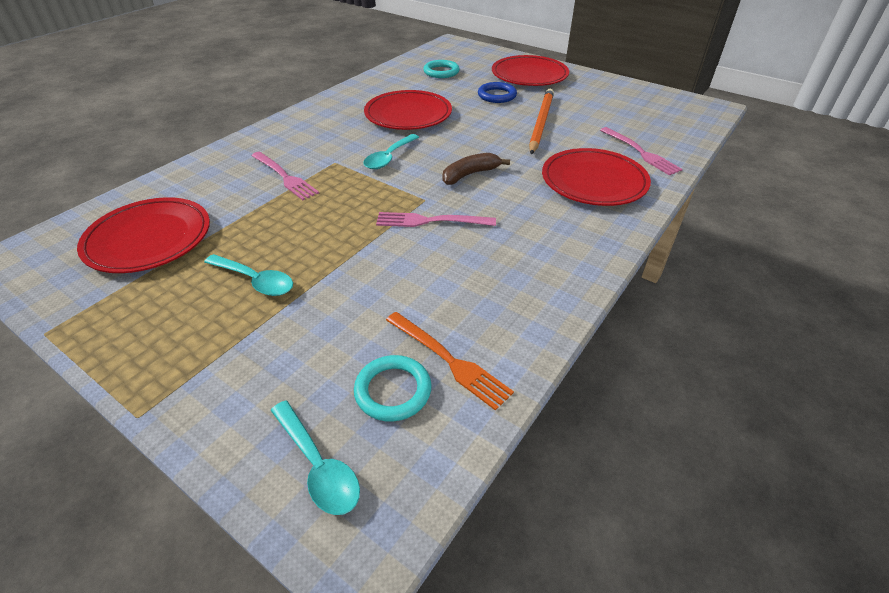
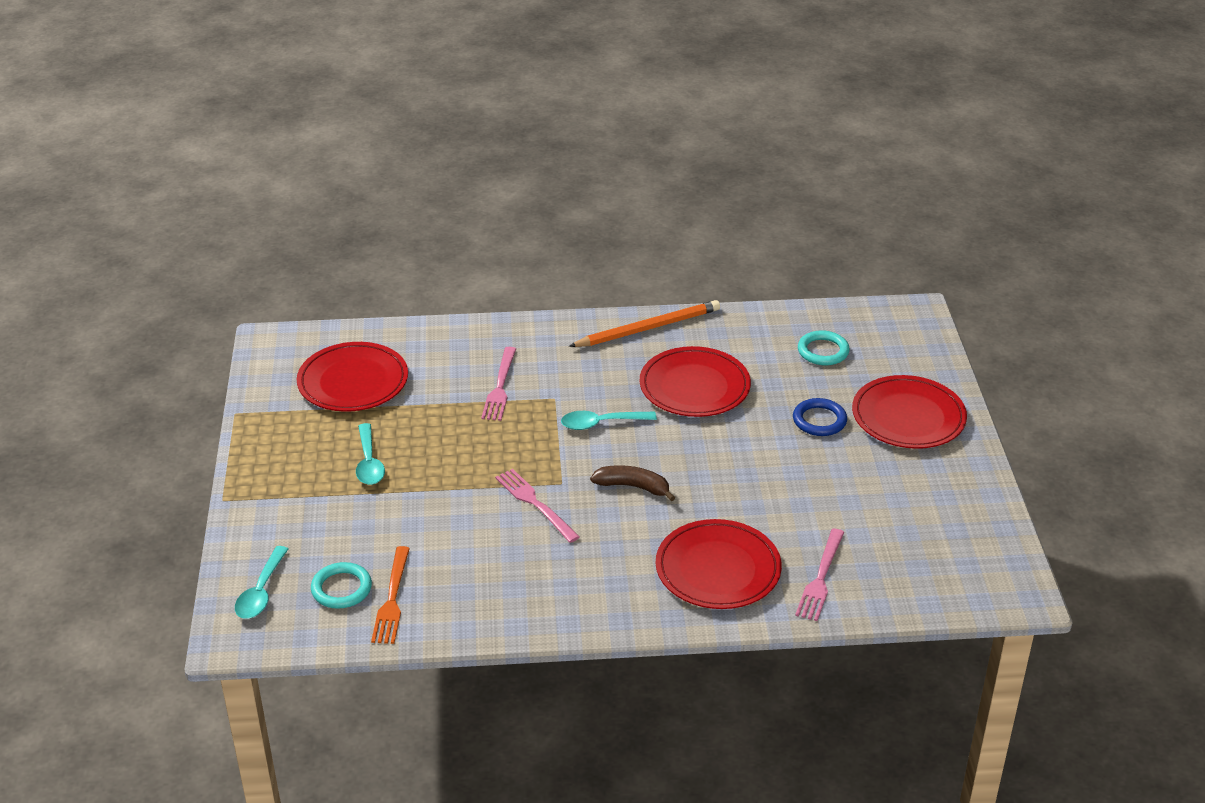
camera: 50 degrees right, 5 degrees down
orange pencil [529,89,554,154] -> orange pencil moved to [569,300,720,347]

